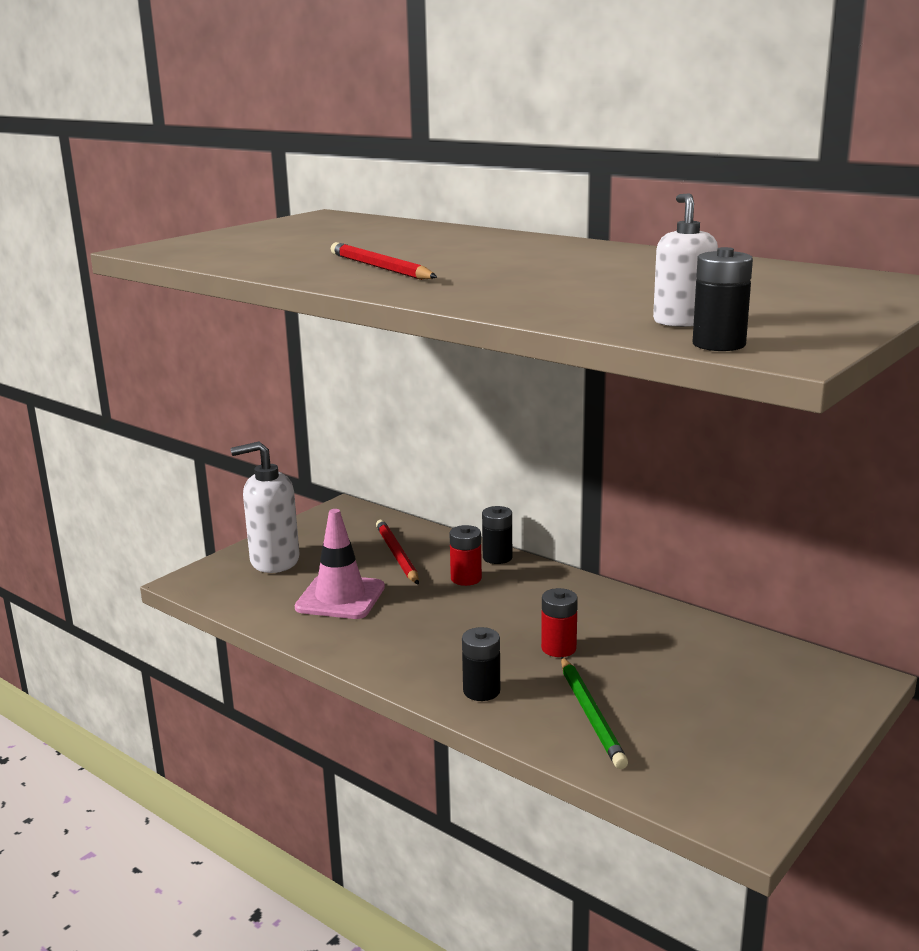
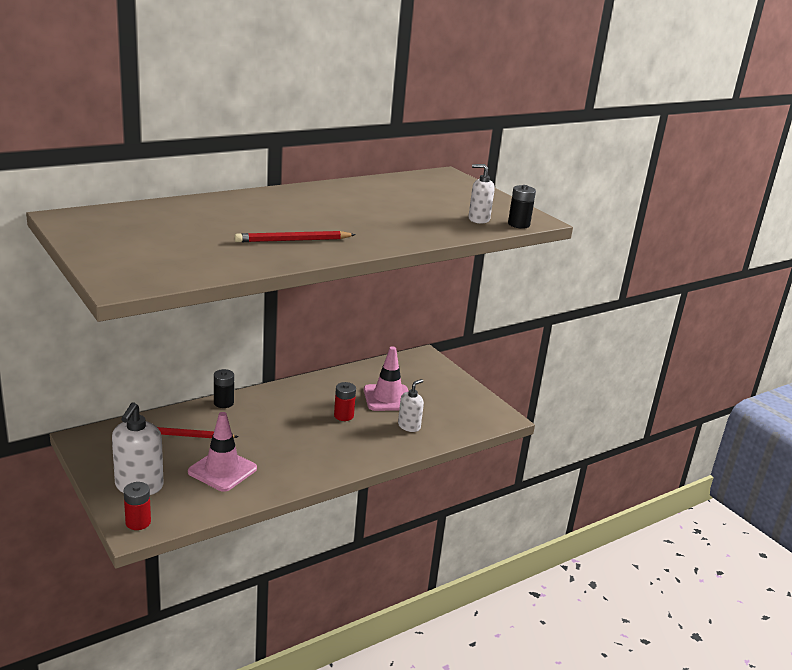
camera: 75 degrees left, 5 degrees up
red battery [449,525,482,586] -> red battery moved to [124,482,151,530]
black battery [462,627,500,701] -> none
green pencil [561,657,628,769] -> white soap dispenser [398,379,424,432]
none -> pink traffic cone [364,346,409,411]

